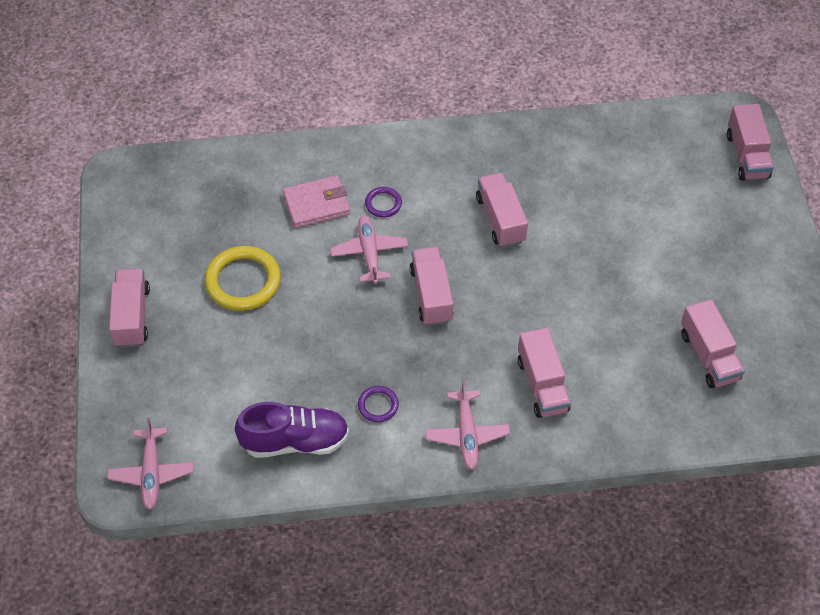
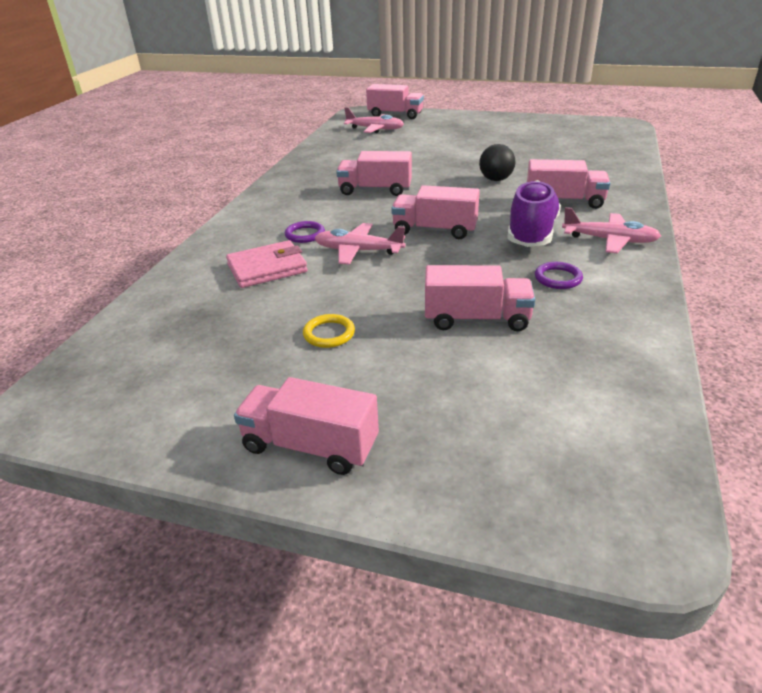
camera: 65 degrees left, 20 degrees down
pink plane [107,417,194,510] -> pink plane moved to [344,107,404,133]
yellow ring [205,246,281,311] -> yellow ring [303,314,355,348], size x0.51
purple shoe [235,402,349,458] -> purple shoe moved to [507,180,561,247]
pink wallet [283,175,350,228] -> pink wallet turned 60 degrees clockwise [226,240,307,288]
pink truck [681,299,745,388] -> pink truck moved to [425,265,535,331]
none -> black ball [479,144,516,181]

